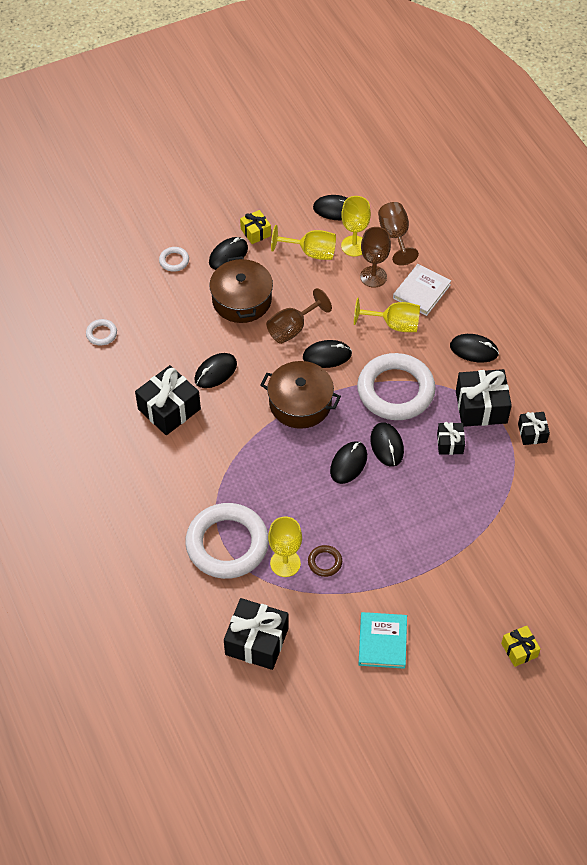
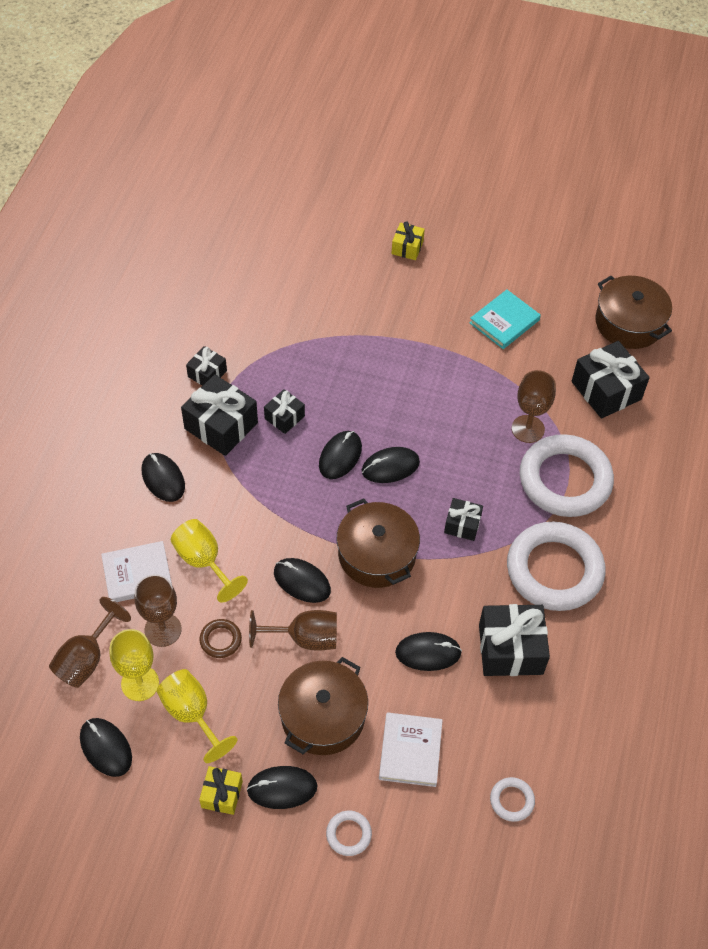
camera: 140 degrees left, 0 degrees up
yellow goblet [268,517,302,577] -> brown goblet [512,370,556,443]
brown ring [308,545,342,577] -> brown ring moved to [199,619,242,658]
white ring [357,353,436,420] -> white ring moved to [507,522,605,611]
none -> white book [379,712,443,787]
none -> black gift [444,498,483,541]
none -> brown pot [595,276,672,349]

